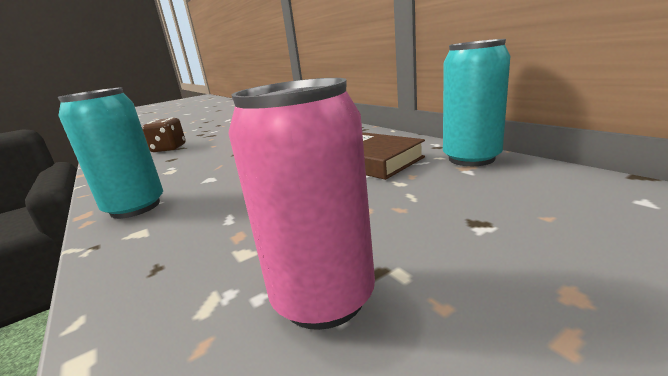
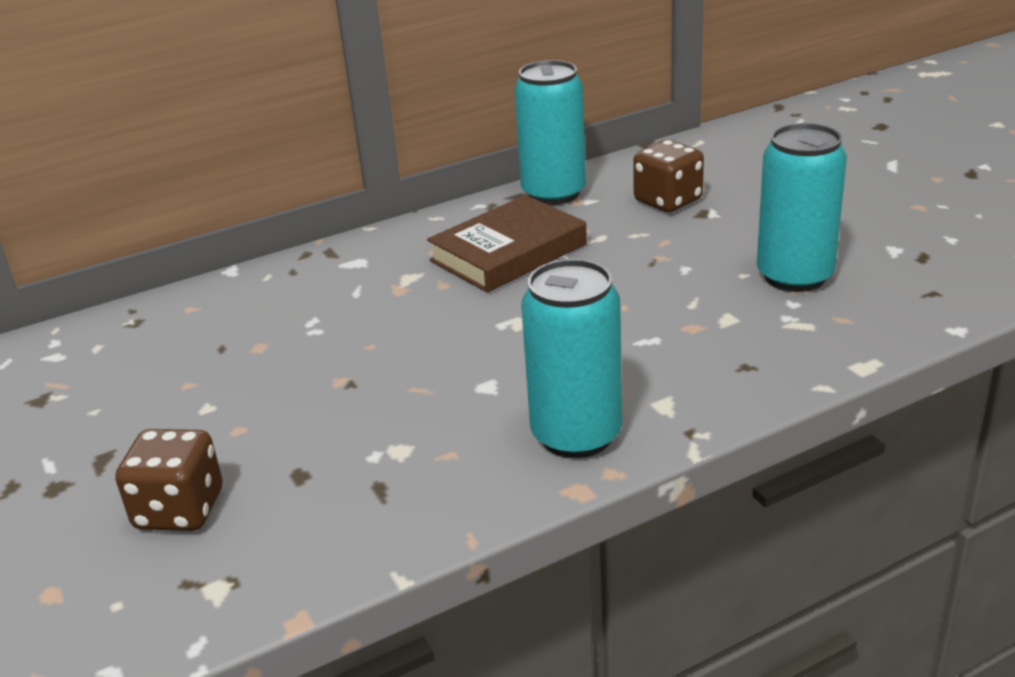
camera: 85 degrees left, 10 degrees up
pink can [228,78,375,330] -> turquoise can [757,123,847,292]
none -> brown dice [633,140,704,212]

